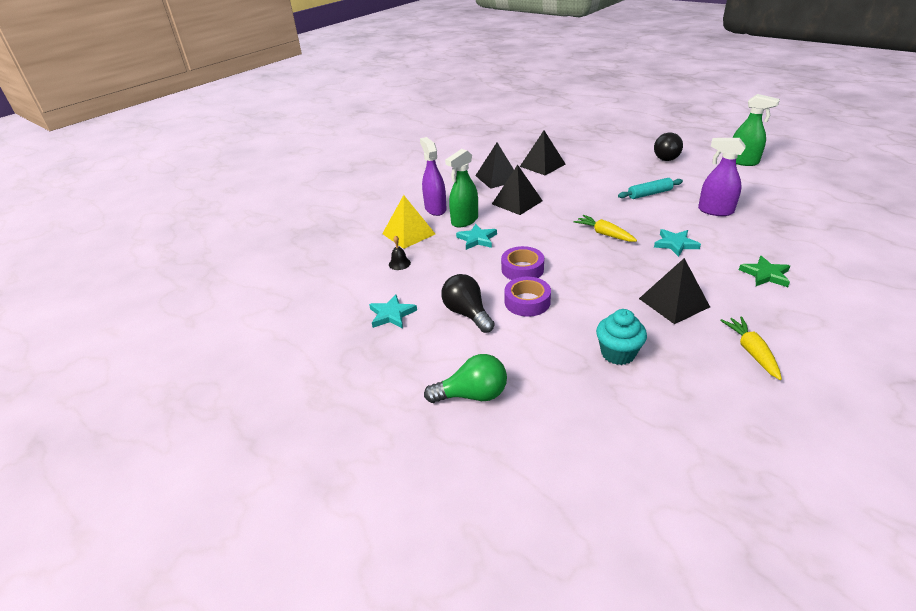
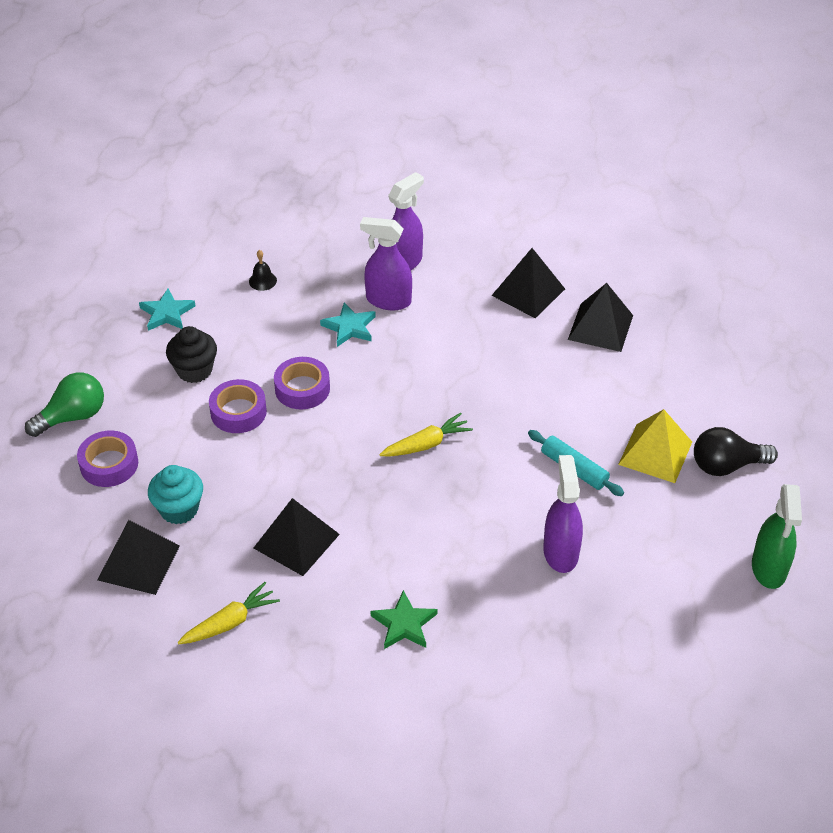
camera: 60 degrees right, 10 degrees up
yellow pyramid [382,195,435,249] -> yellow pyramid moved to [618,409,692,483]
green light bulb [424,354,507,403] -> green light bulb turned 90 degrees counterclockwise [25,372,104,437]
black light bulb [441,274,495,333] -> black cupcake [166,326,217,383]
green spray bottle [445,149,478,228] -> purple spray bottle [360,217,412,310]
black pyramid [492,164,543,215] -> black pyramid moved to [97,520,180,595]
yellow carrot [574,215,637,242] -> yellow carrot turned 45 degrees clockwise [379,413,473,456]
turquoise star [654,229,701,257] -> none
none -> purple tape [77,430,138,487]

